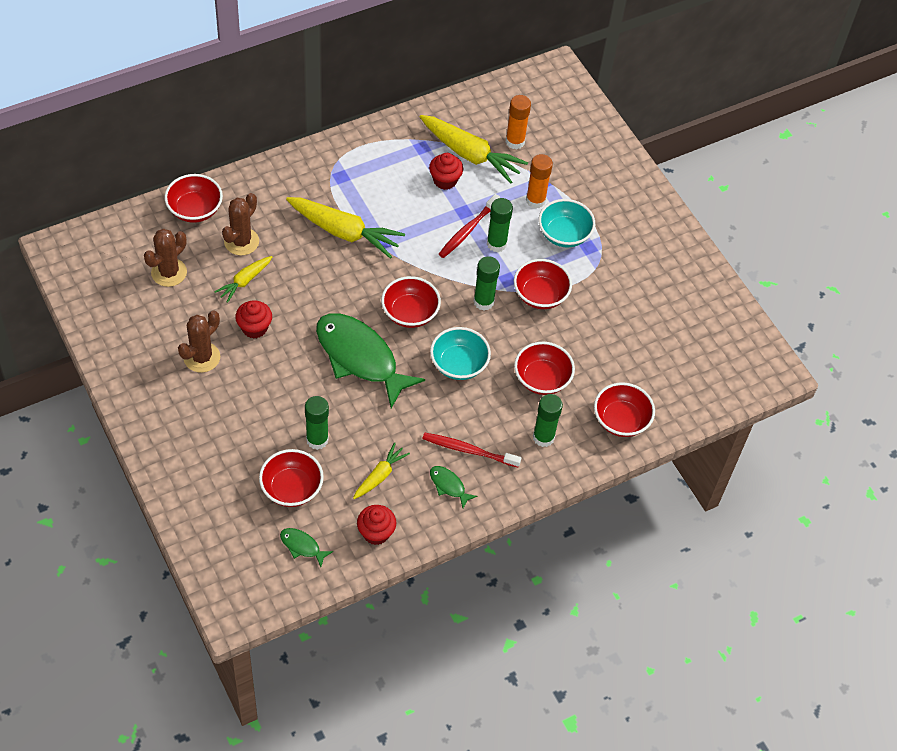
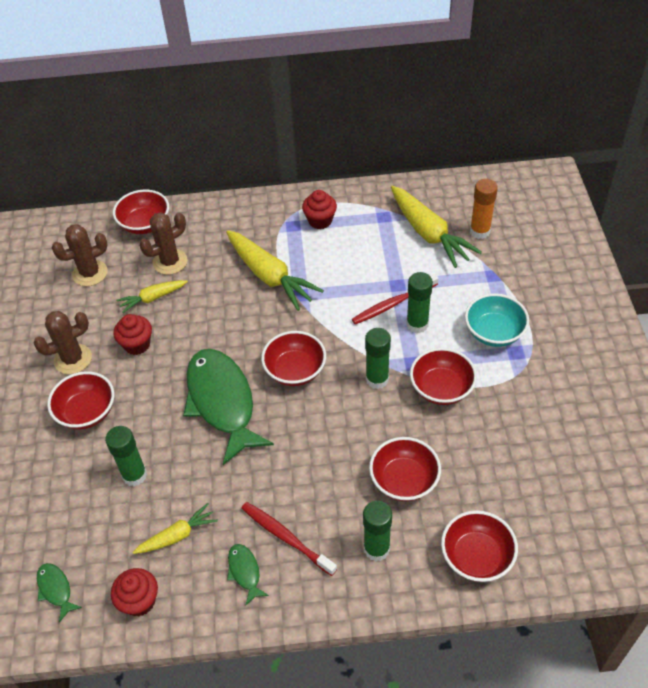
camera: 30 degrees right, 5 degrees down
red bowl [259,449,324,507] -> red bowl moved to [47,371,114,429]
red cupcake [429,153,463,190] -> red cupcake moved to [302,190,337,229]
turquoise bowl [430,327,491,380] -> none
orange glue stick [526,154,553,209] -> none

